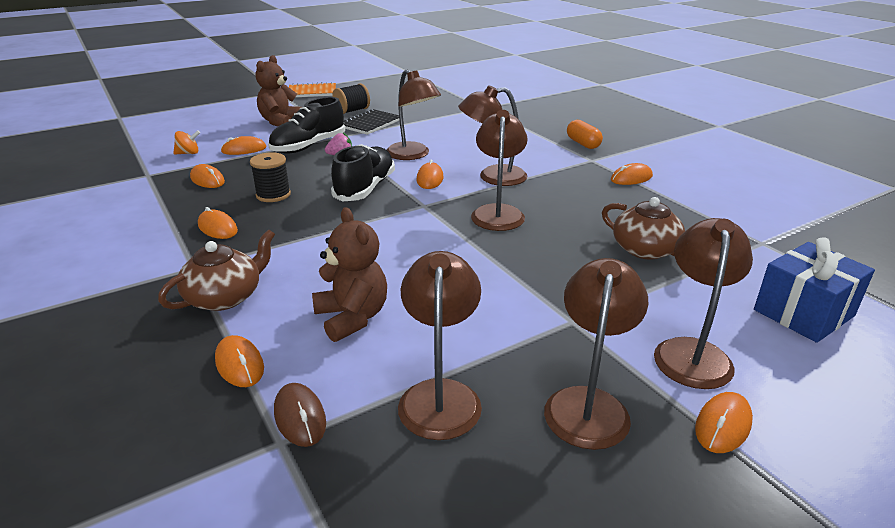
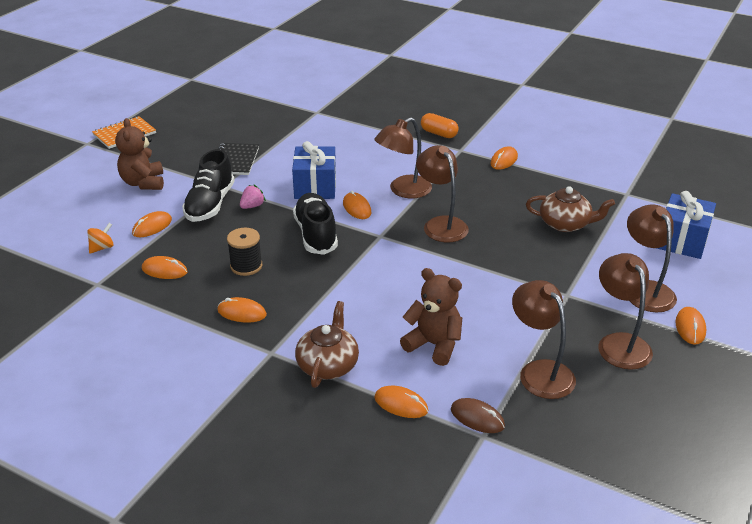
camera: 30 degrees left, 5 degrees up
black spool [332,83,370,114] -> none
brown lamp [386,69,441,160] -> blue gift [292,141,336,199]

